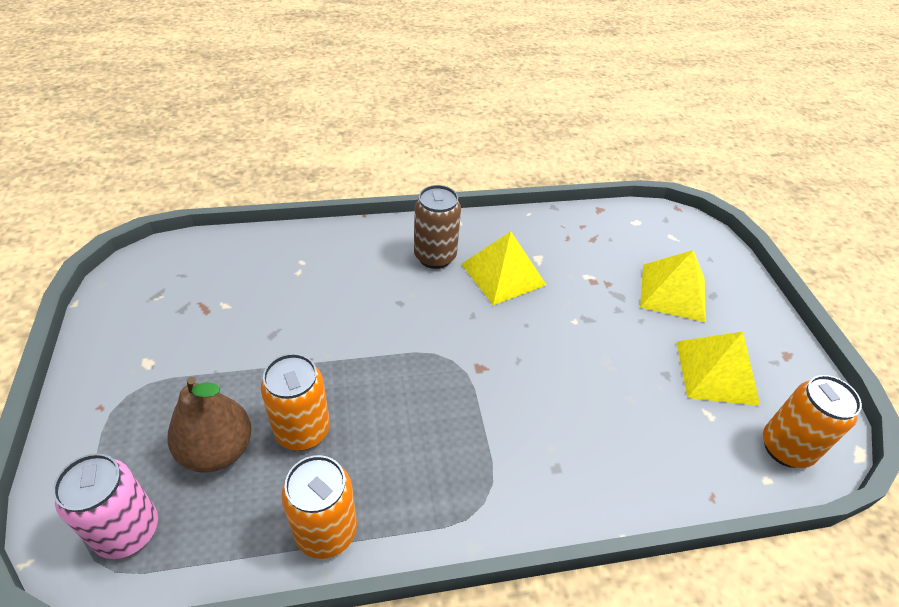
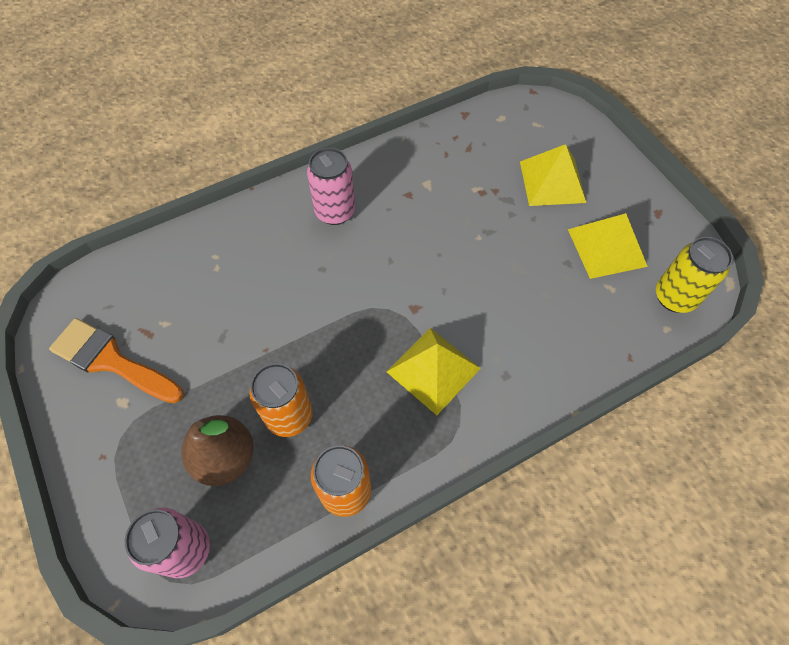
camera: 15 degrees left, 15 degrees up
brown can [414,185,461,269] -> pink can [307,148,355,225]
yellow pyramid [461,231,546,305] -> yellow pyramid moved to [386,328,481,415]
orange can [763,375,862,468] -> yellow can [656,237,733,313]
none -> orange brush [49,318,184,403]

